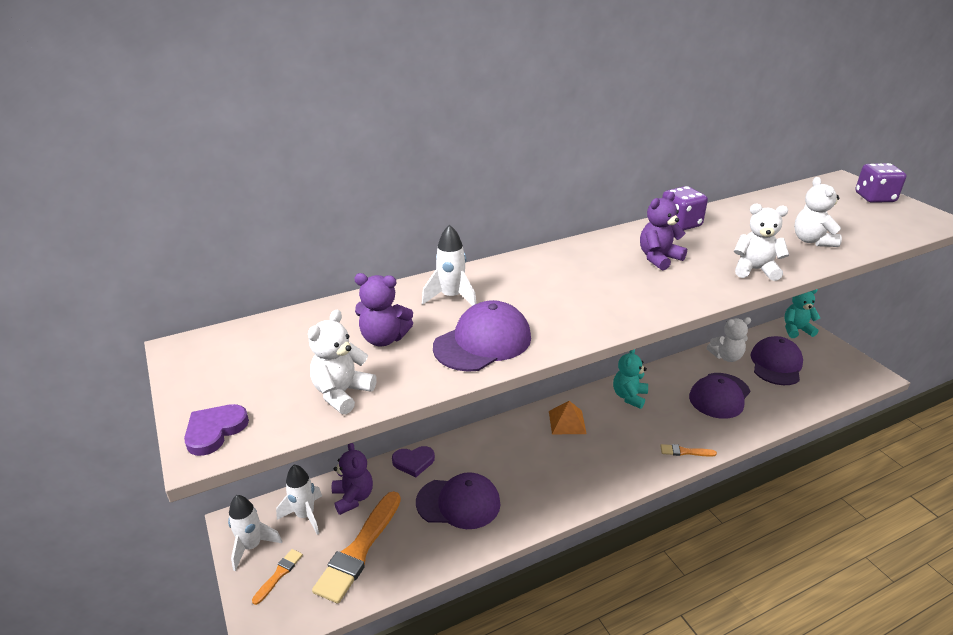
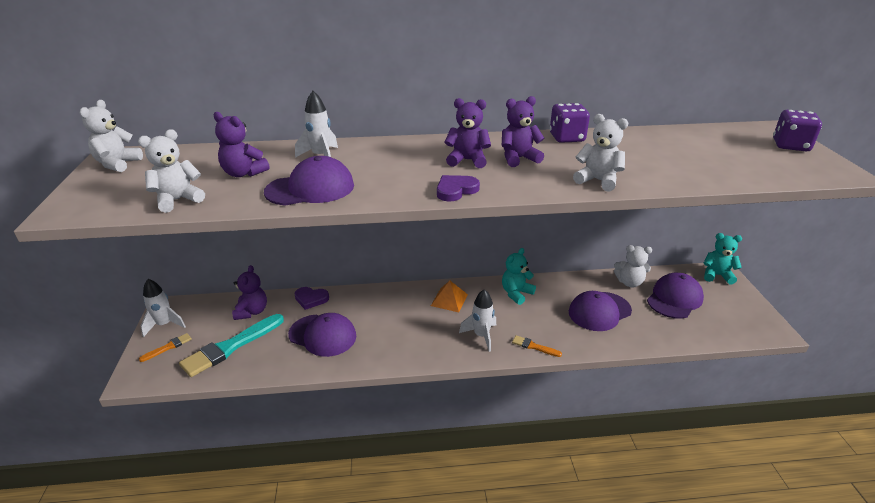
camera: 20 degrees right, 0 degrees up
purple heart [184,404,249,456] -> purple heart moved to [437,175,480,201]
white rocket [276,465,322,535] -> white rocket moved to [459,289,496,352]
orange brush [312,491,401,603] -> turquoise brush [179,314,284,377]
white teddy bear [794,177,842,247] -> white teddy bear moved to [80,100,143,172]
none -> purple teddy bear [445,98,491,168]

